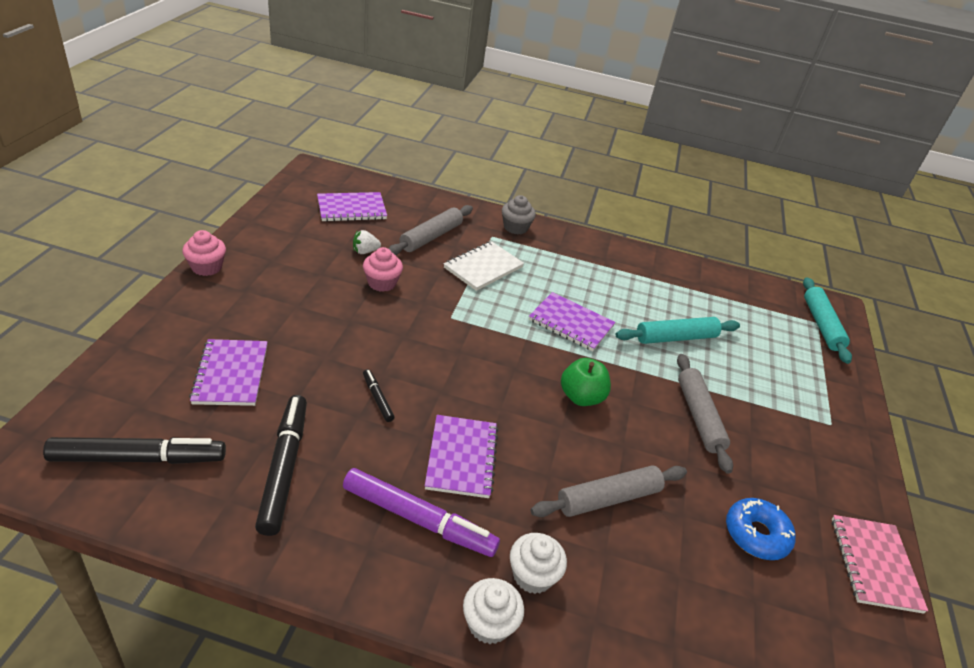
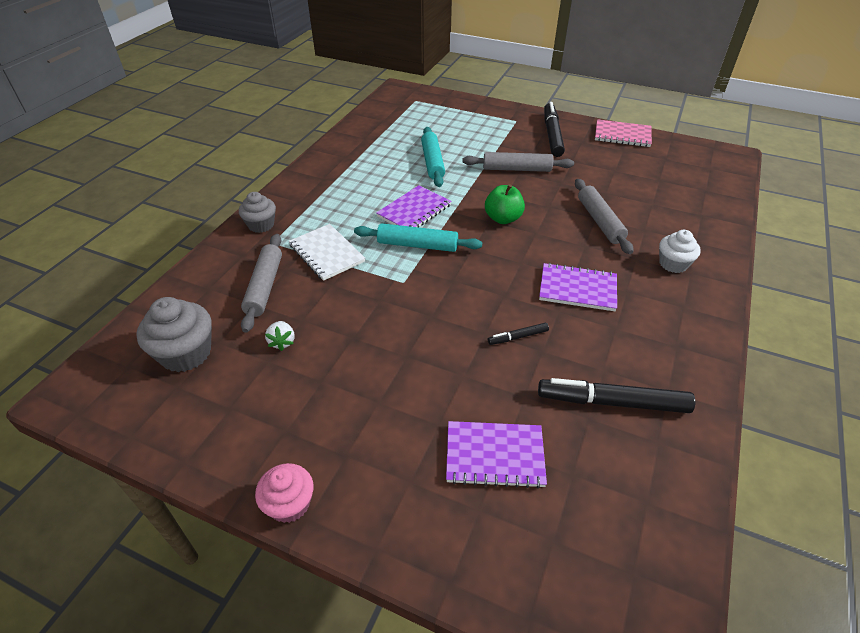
camera: 75 degrees left, 5 degrees up
black marker [43,437,226,464] -> black marker moved to [544,102,565,157]
purple notebook [317,192,387,221] -> grey cupcake [136,297,212,372]
purple marker [343,468,500,557] -> none
pink cupcake [363,247,403,292] -> none
grey rolling pin [389,205,473,255] -> grey rolling pin turned 45 degrees clockwise [241,234,282,333]
white cupcake [463,578,524,644] -> none
blue donut [726,498,796,560] -> none
turquoise rolling pin [803,277,852,364] -> turquoise rolling pin moved to [354,223,482,252]

